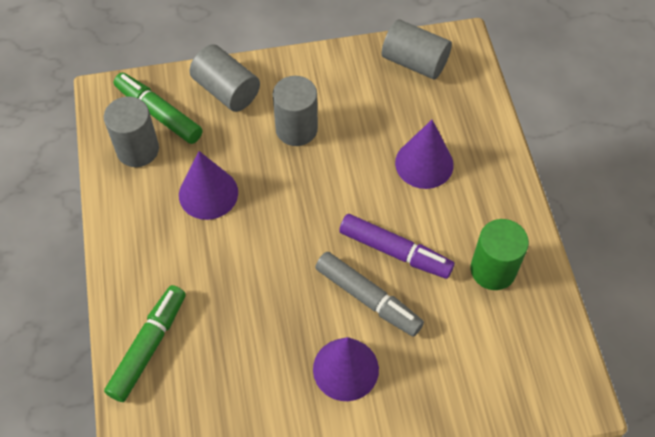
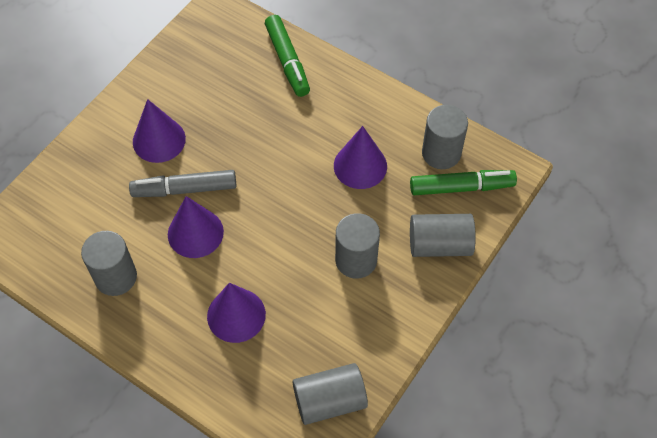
camera: 135 degrees right, 0 degrees up
purple marker [339,214,455,279] -> purple cone [168,196,224,258]
green cylinder [471,219,529,290] -> grey cylinder [81,231,137,296]

